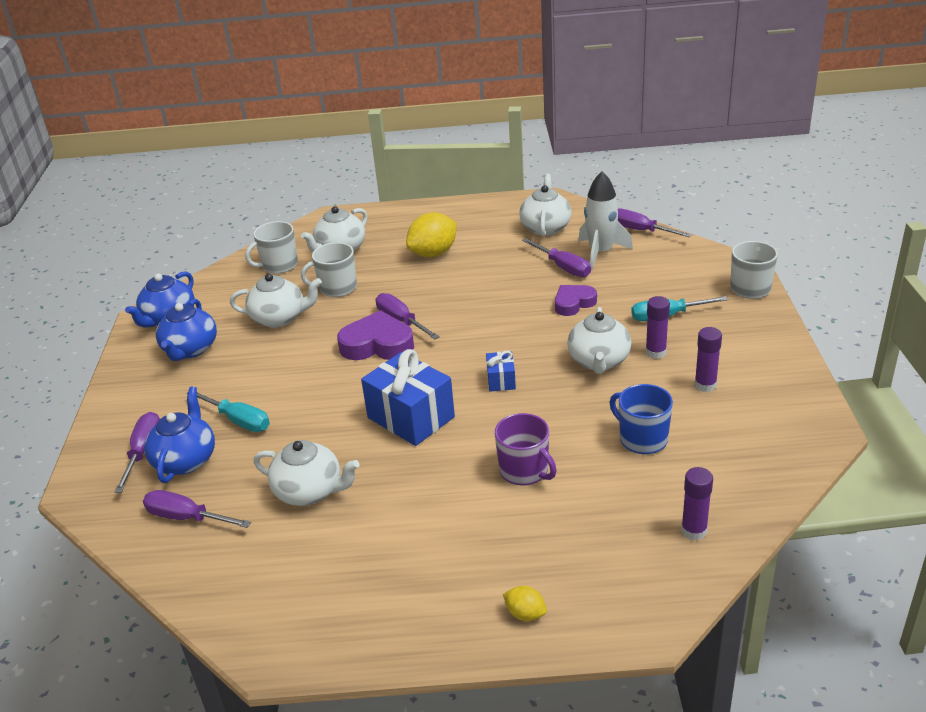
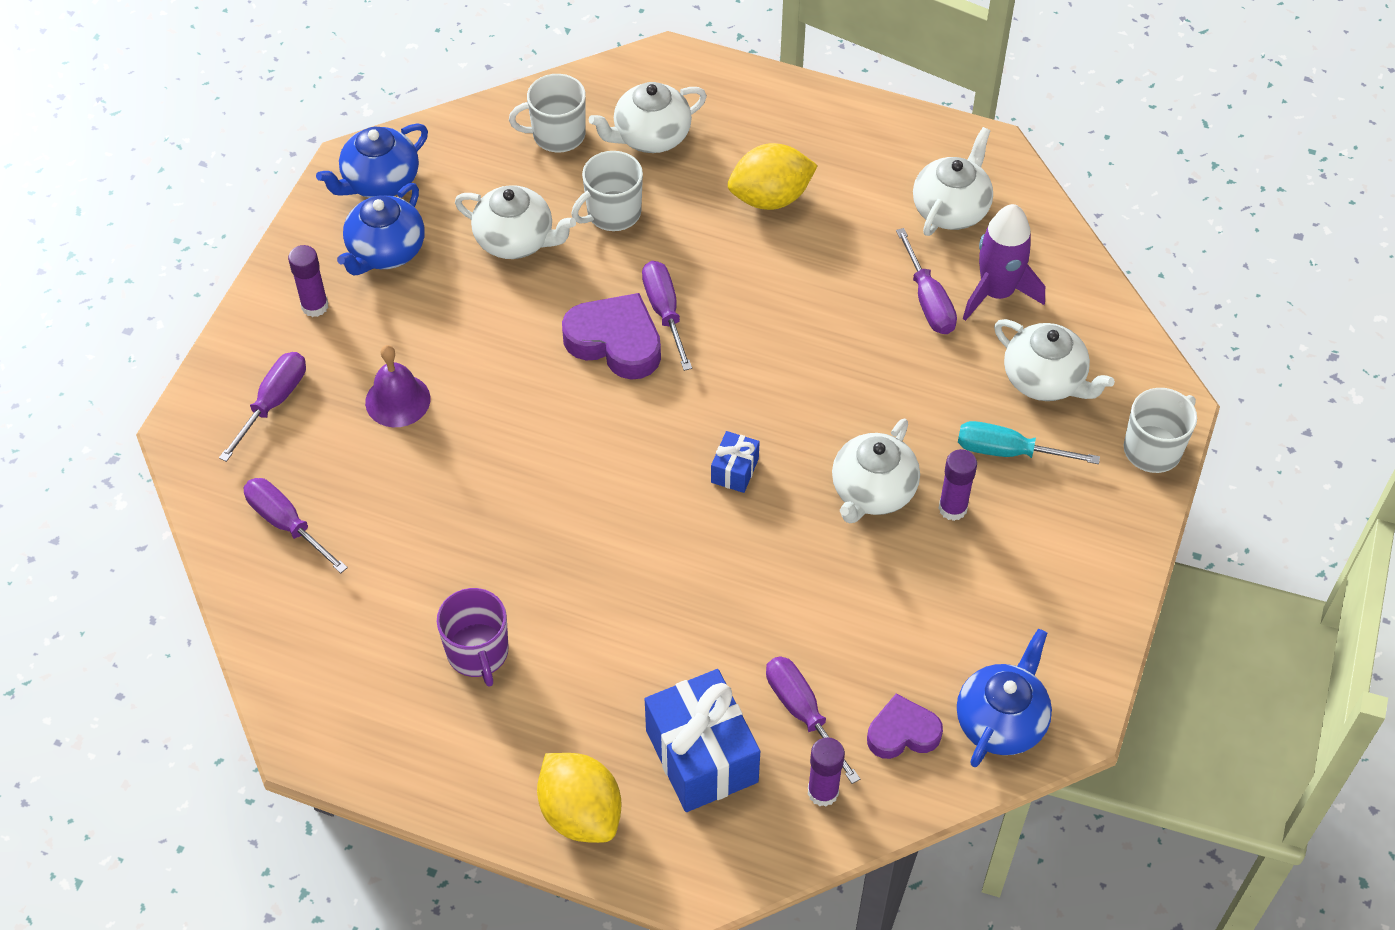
camera: 20 degrees right, 20 degrees up
blue teapot [144,387,215,483] -> blue teapot moved to [957,629,1052,767]
turquoise screwdriver [187,392,270,432] -> purple bell [365,345,430,427]
white teapot [254,440,360,506] -> white teapot moved to [994,319,1115,401]
white mug [301,242,357,297] -> white mug turned 45 degrees counterclockwise [571,151,643,231]
blue gift [361,349,455,446] -> blue gift moved to [645,669,760,812]
purple mug [495,413,557,485] -> purple mug moved to [436,588,509,687]
yellow lemon [503,586,547,621] -> yellow lemon [537,753,621,843], size x2.02
purple heart [555,285,597,316] -> purple heart moved to [867,694,943,759]
white rocket [578,172,633,269] -> purple rocket [963,204,1045,321]
blue mug [609,384,673,454] -> none
purple screwdriver [618,208,692,237] -> purple screwdriver moved to [766,656,860,784]
purple glue stick [694,327,722,392] -> purple glue stick moved to [288,245,329,317]

